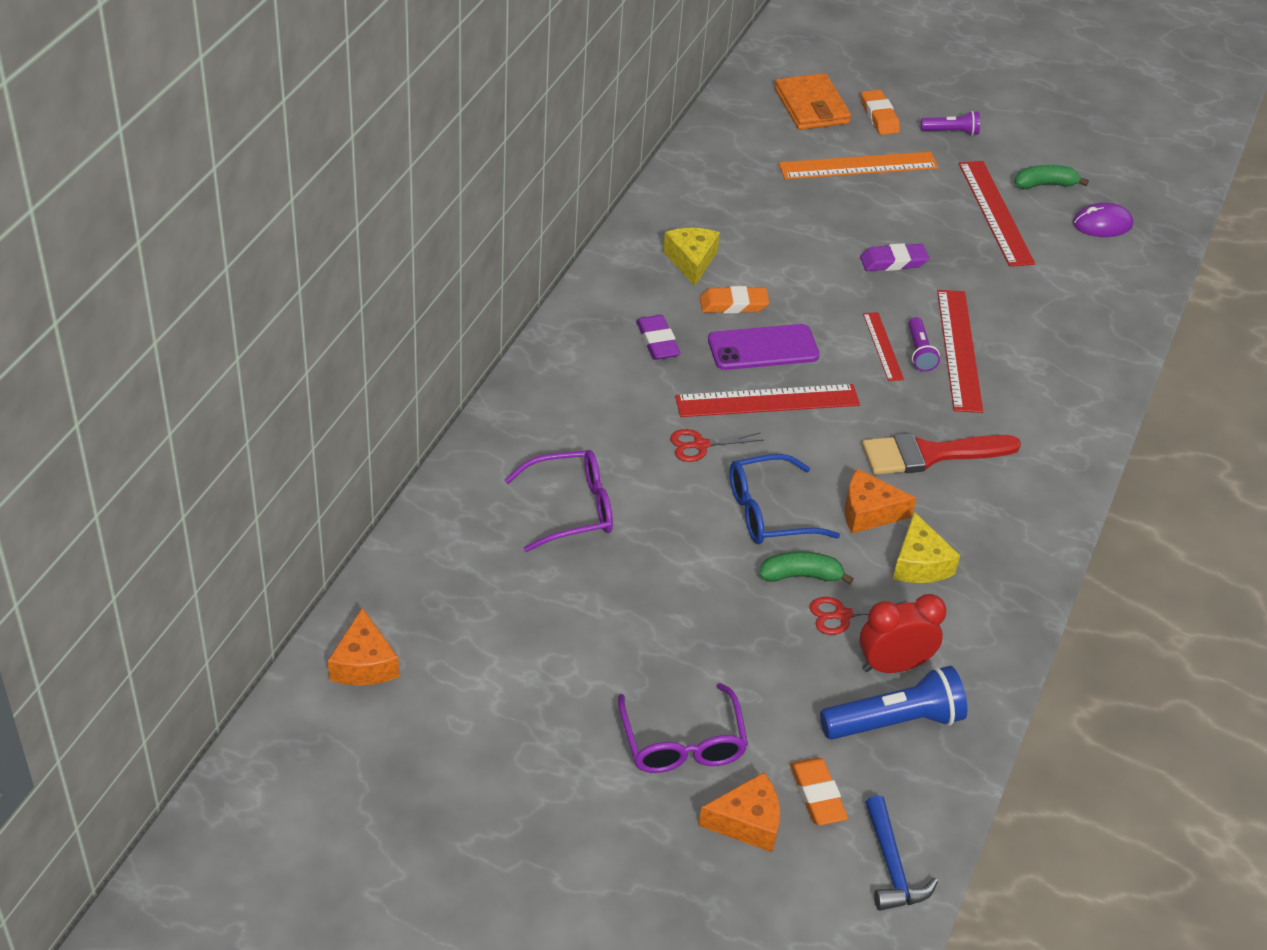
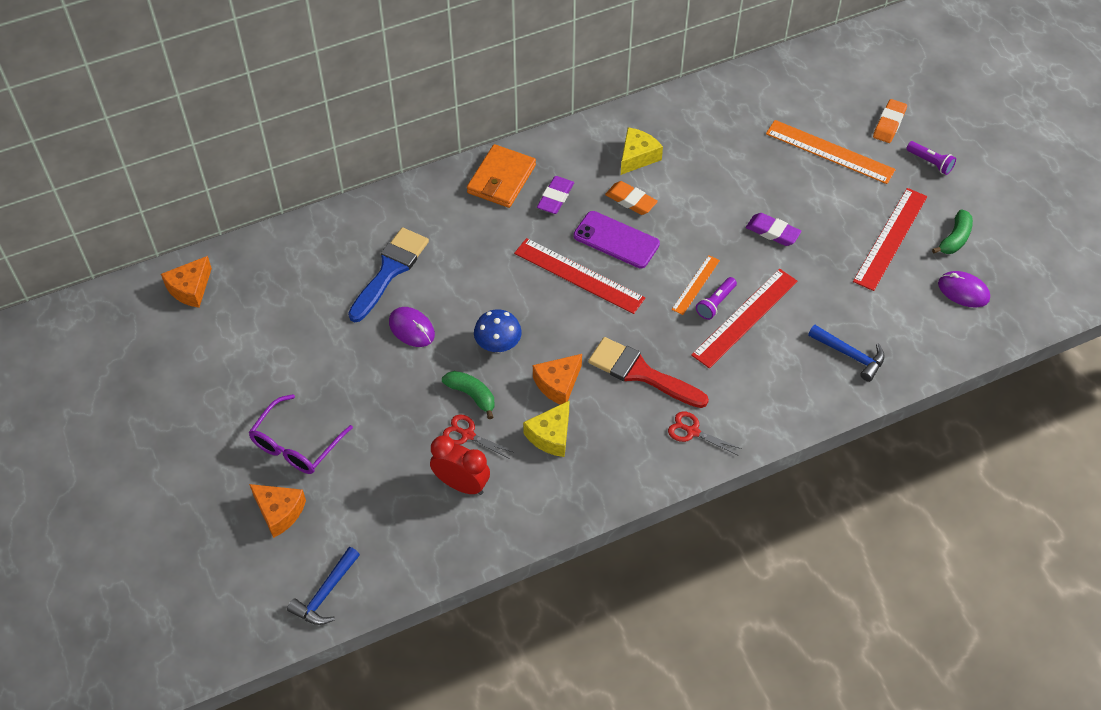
camera: 45 degrees right, 10 degrees up
purple glasses [505,450,613,552] -> blue brush [348,228,429,322]
red scissors [670,429,764,462] -> red scissors moved to [668,411,742,455]
blue glasses [730,454,840,544] -> blue mushroom [474,309,522,353]
orange wallet [775,73,851,130] -> orange wallet moved to [467,144,536,208]
orange eraser [790,758,848,825] -> none
blue flashlight [820,666,968,740] -> none
orange cheese [845,468,916,534] -> orange cheese turned 90 degrees counterclockwise [533,354,582,405]
red ruler [863,312,904,381] -> orange ruler [672,255,720,315]
green banana [1014,165,1089,189] -> green banana turned 90 degrees clockwise [932,209,973,254]
none -> purple mouse [389,307,435,347]
none -> blue hammer [808,325,885,382]

